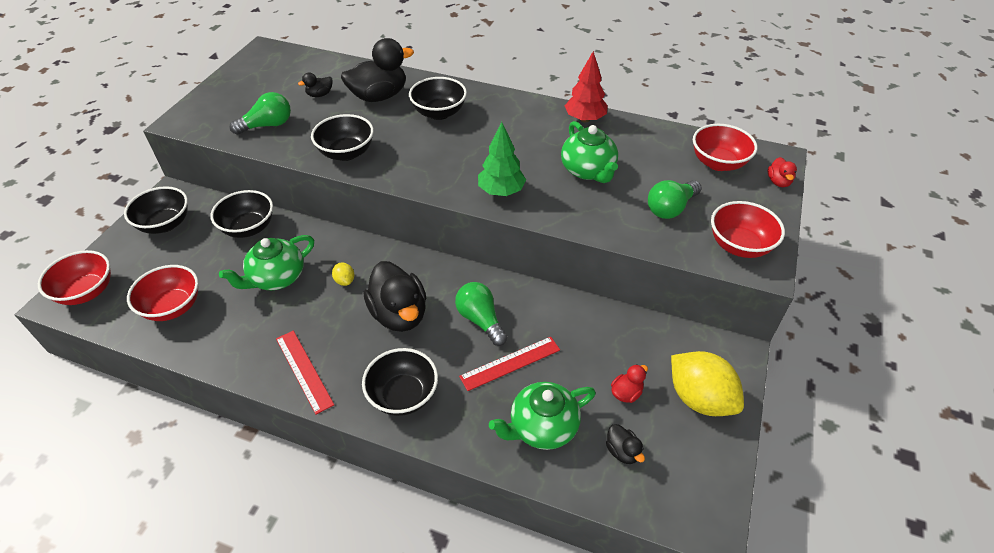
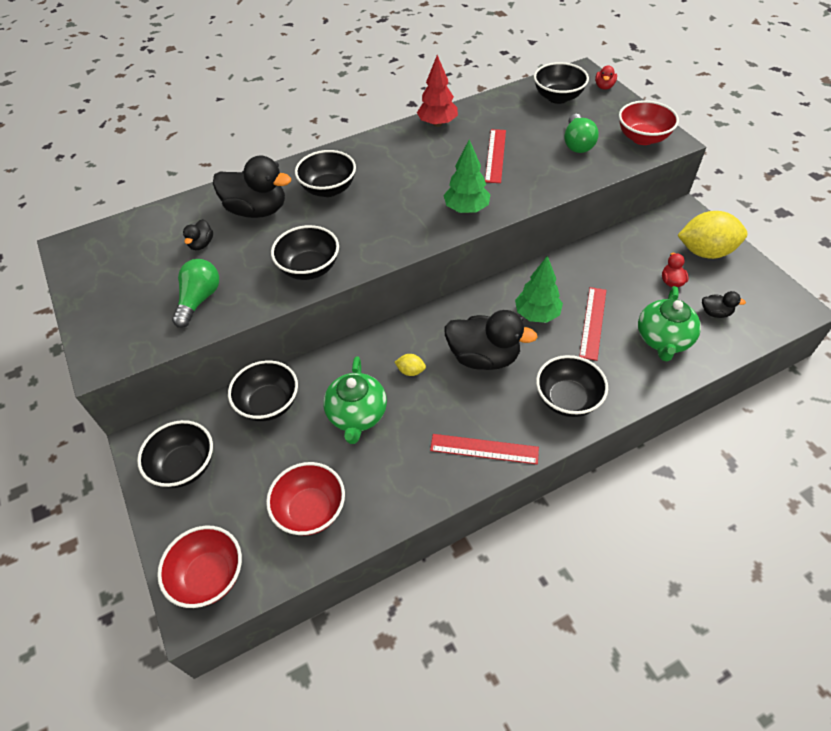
camera: 45 degrees left, 5 degrees up
black duck [341,38,414,102] -> black duck turned 90 degrees clockwise [213,155,291,218]
green light bulb [455,282,507,346] -> green tree [515,256,563,323]
green teapot [561,121,618,183] -> red ruler [485,129,506,183]
red bowl [693,124,757,171] -> black bowl [534,62,589,104]
red duck [768,157,797,187] -> red duck turned 60 degrees clockwise [595,65,617,90]

